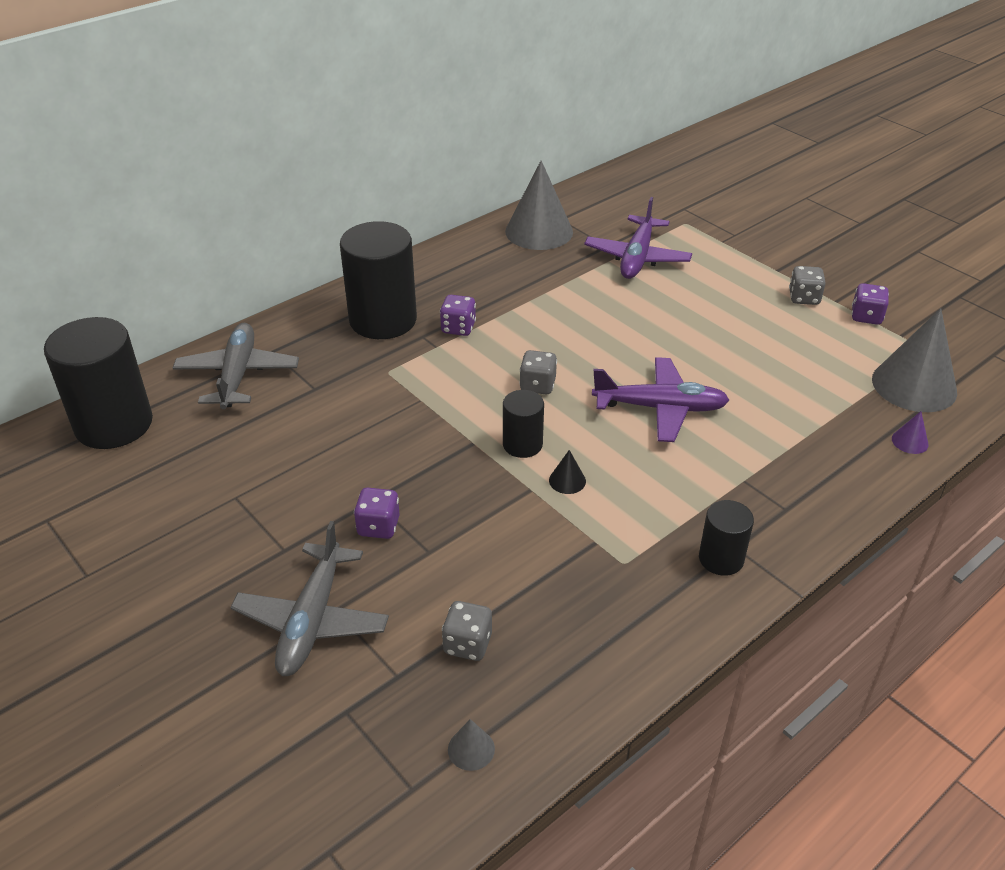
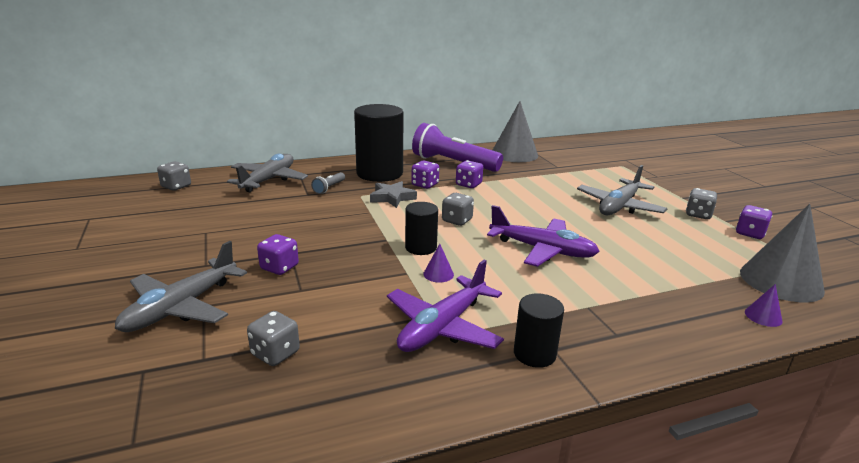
camera: 20 degrees right, 15 degrees down
black cylinder [44,317,153,449] -> grey dice [157,161,191,191]
grey cone [448,719,495,771] -> none
black cone [549,450,586,494] -> purple cone [423,244,454,283]
purple plane [584,197,692,279] -> purple plane moved to [387,259,504,352]
none -> grey flashlight [311,172,345,194]
none -> grey star [370,181,417,208]
none -> purple flashlight [412,123,503,172]
none -> purple dice [456,160,483,188]
none -> grey plane [577,165,668,215]

